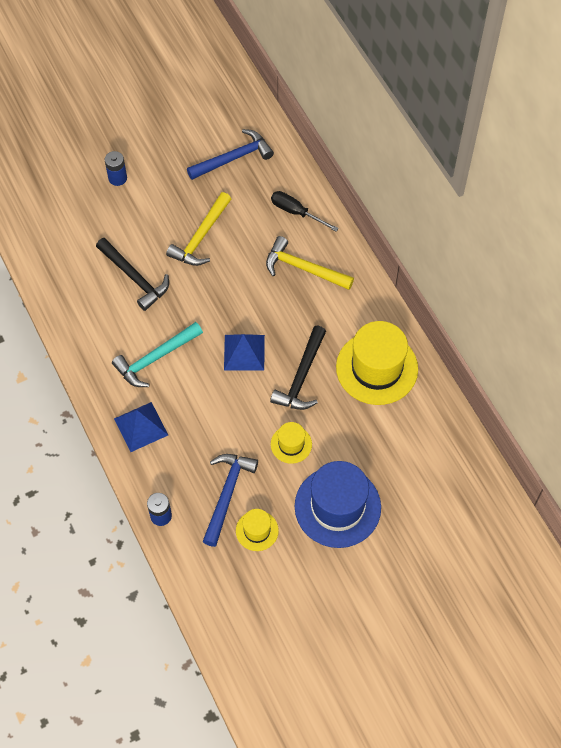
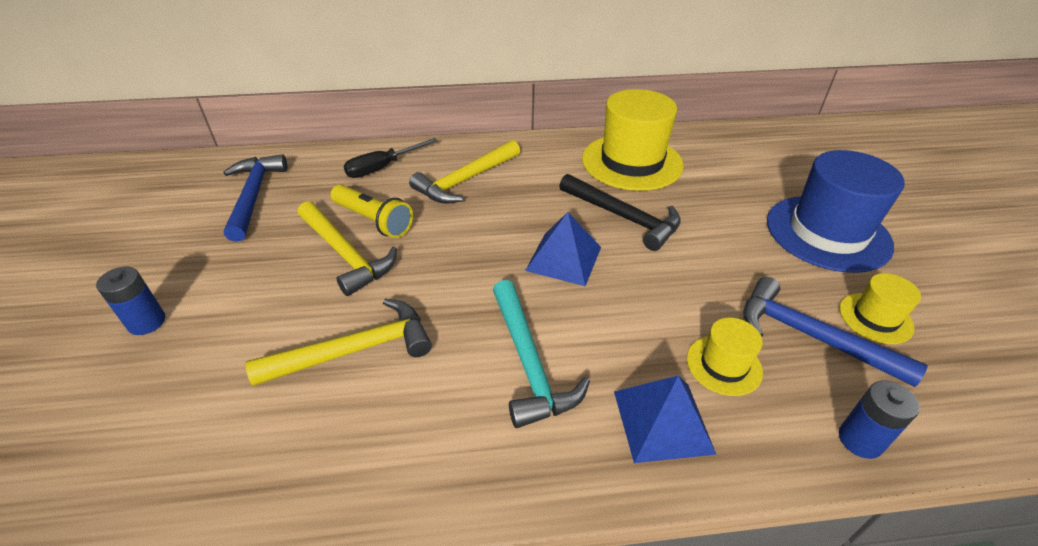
camera: 70 degrees left, 20 degrees down
black hammer [96,238,169,311] -> yellow hammer [245,299,432,386]
yellow hat [271,422,312,464] -> yellow hat moved to [687,318,763,396]
none -> yellow flashlight [331,184,413,238]

